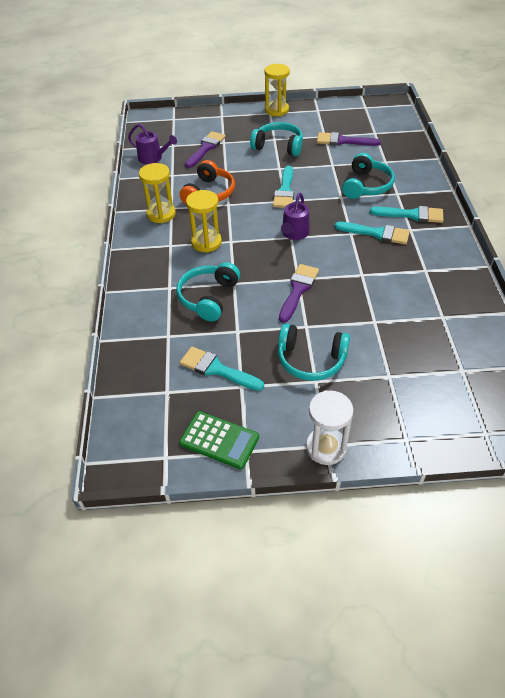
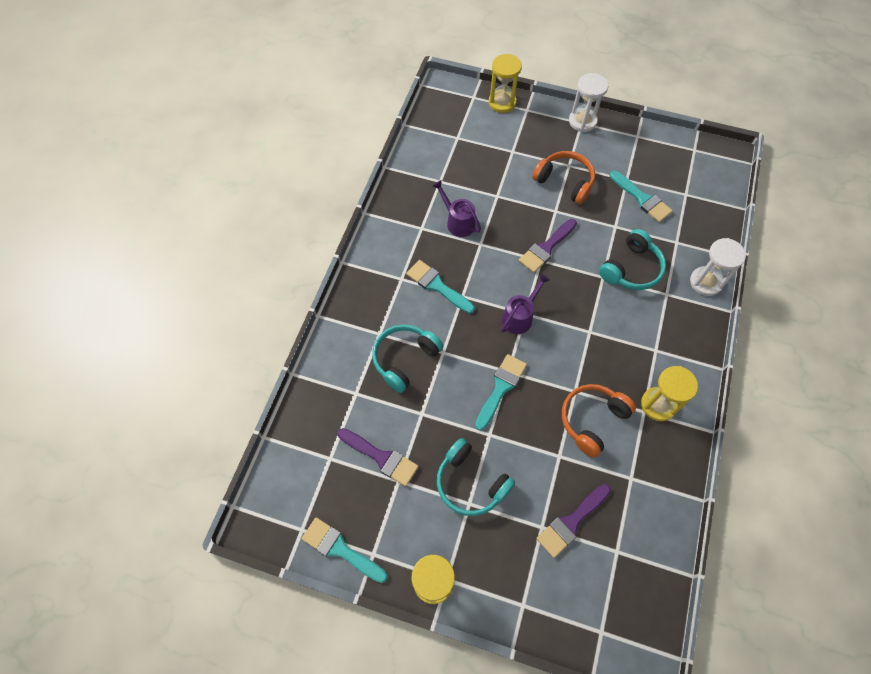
camera: 160 degrees left, 15 degrees up
purple watering can [128,124,177,164] -> purple watering can moved to [432,180,481,237]
green calculator [179,411,259,469] -> none
yellow hourglass [186,190,222,253] -> yellow hourglass moved to [489,54,522,113]
turquoise headphones [278,324,350,381] -> orange headphones [532,151,595,204]
turquoise brush [370,206,443,223] -> turquoise brush moved to [301,517,388,583]
none -> white hourglass [690,238,746,296]

